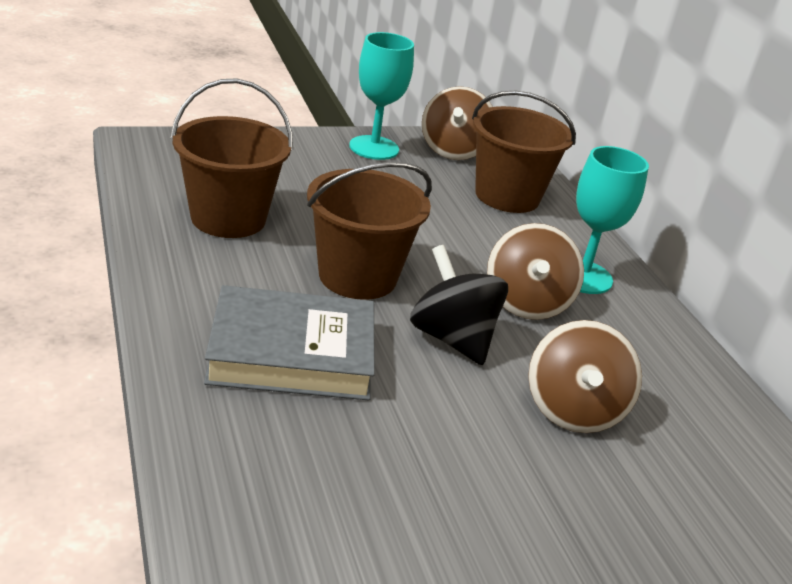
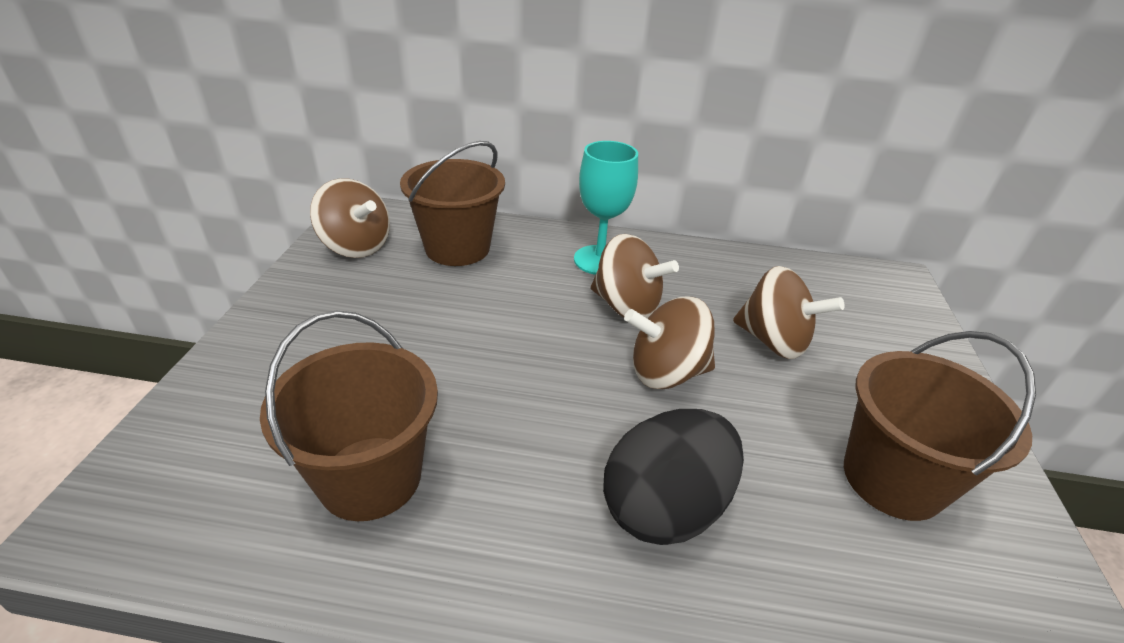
camera: 60 degrees left, 5 degrees up
grey book [204,285,375,400] -> black egg [603,409,744,545]
brown bucket [307,162,432,300] -> brown bucket moved to [844,331,1036,521]
turquoise goblet [349,32,414,160] -> none
black spinning top [410,245,508,365] -> brown spinning top [624,297,715,389]

